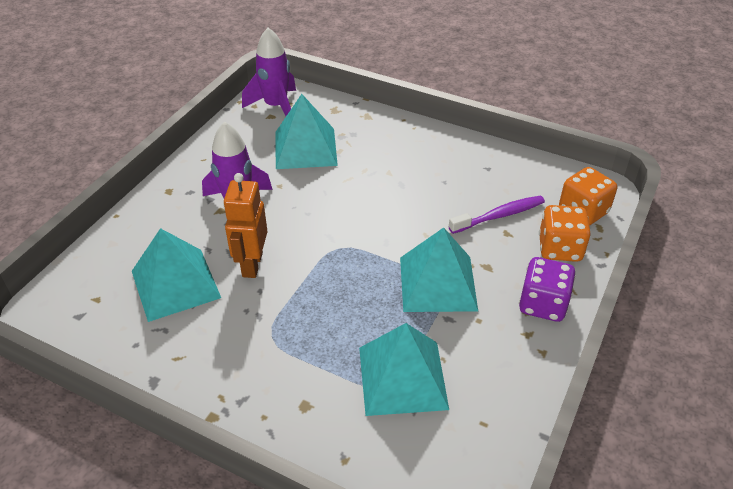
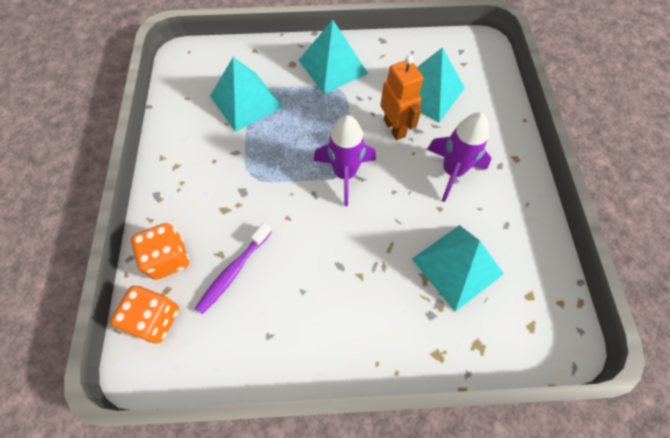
camera: 150 degrees right, 20 degrees up
purple rocket [242,27,296,116] -> purple rocket moved to [314,115,376,206]
turquoise pyramid [400,228,478,312] -> turquoise pyramid moved to [299,20,368,94]
purple dice [519,257,576,322] -> none

